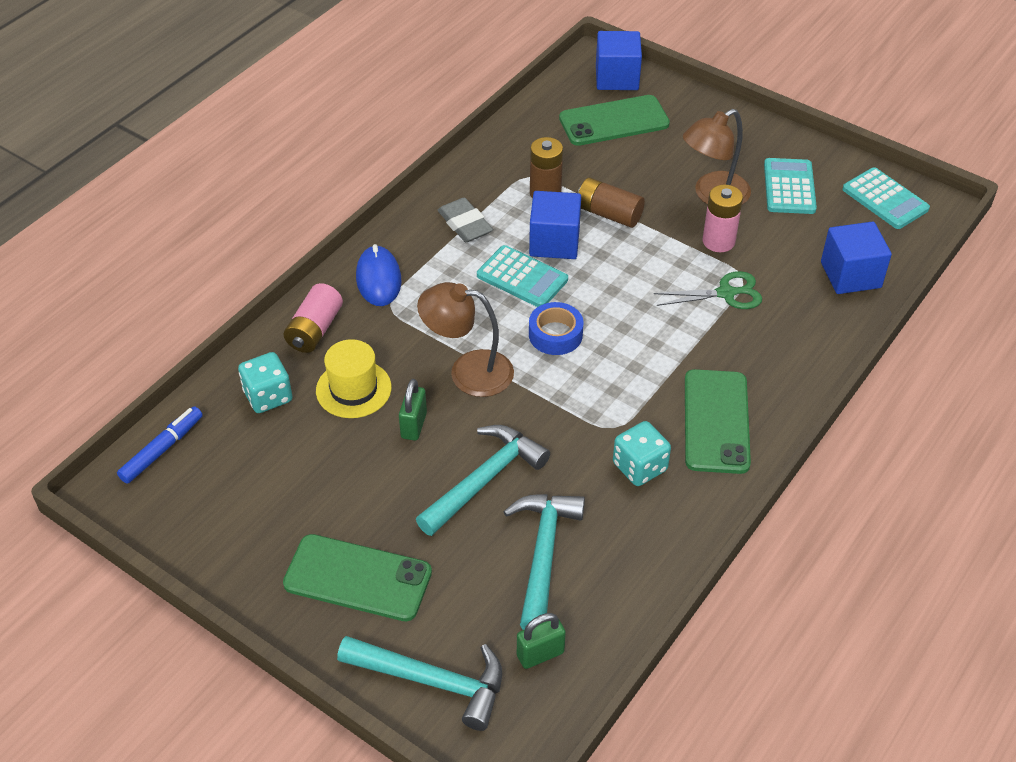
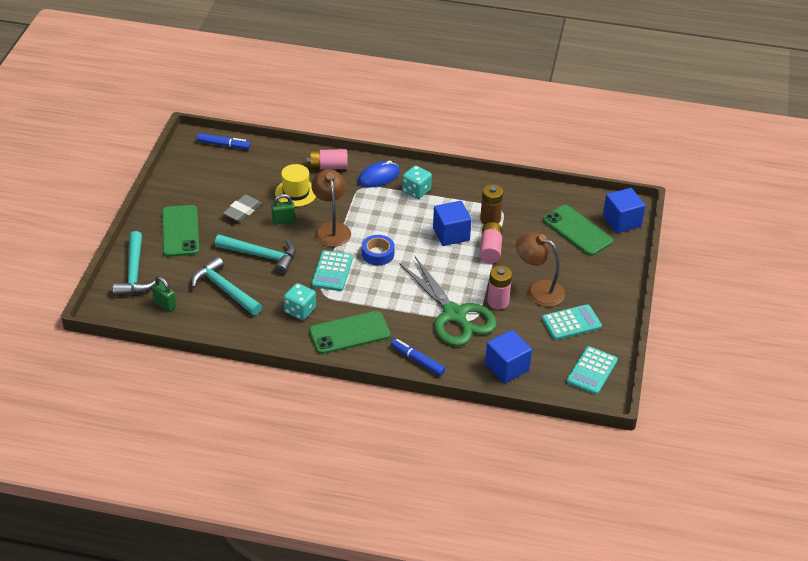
camera: 65 degrees right, 5 degrees down
turquoise dice [238,352,292,413] -> turquoise dice moved to [402,165,432,199]
grey eraser [438,198,493,242] -> grey eraser moved to [223,195,262,222]
turquoise calculator [477,245,568,307] -> turquoise calculator moved to [312,250,353,291]
turquoise hammer [504,494,585,630] -> turquoise hammer turned 120 degrees counterclockwise [191,256,262,315]
brown battery [578,177,645,228] -> pink battery [480,222,503,264]
green scissors [654,271,762,309] -> green scissors [399,257,497,346], size x1.91
none -> blue marker [391,339,445,376]

